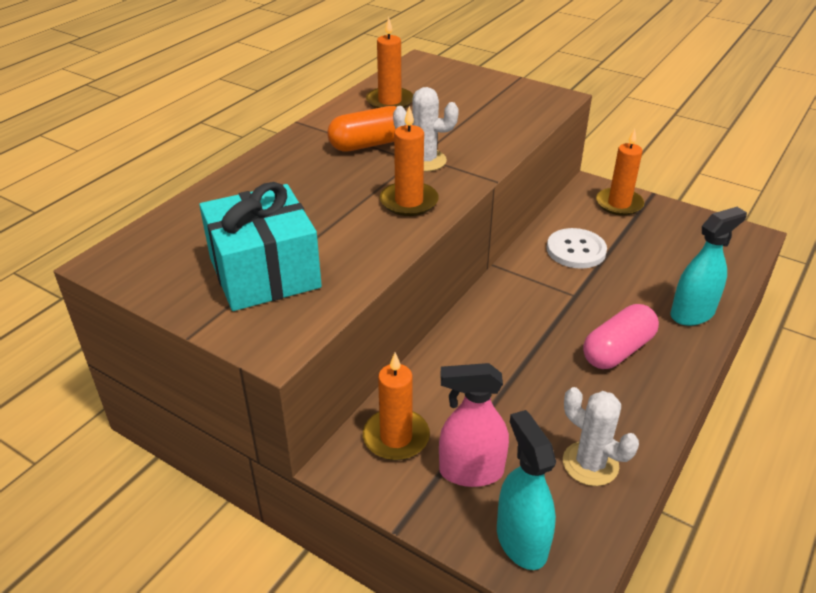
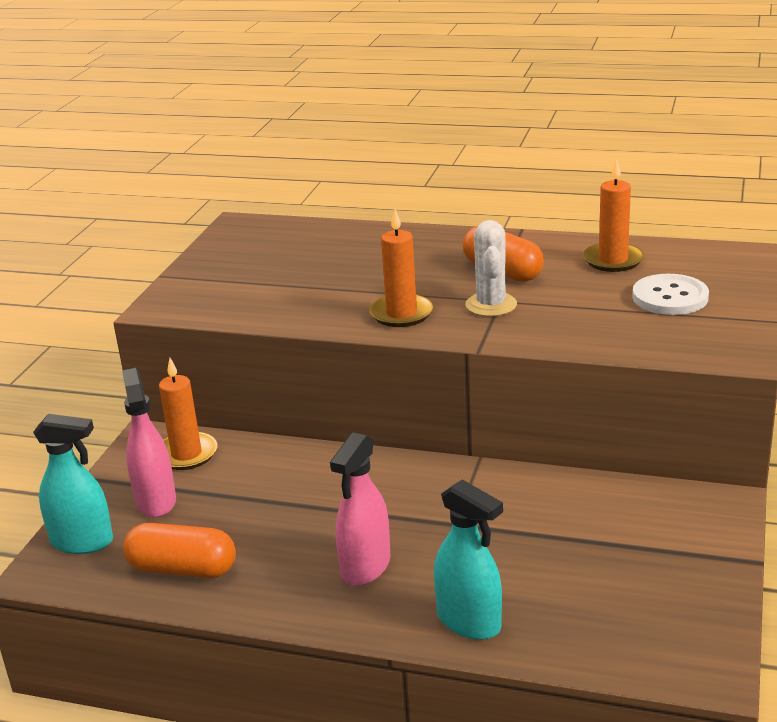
camera: 75 degrees right, 10 degrees down
turquoise gift [199,182,322,311] -> none
turquoise spray bottle [497,410,556,570] -> turquoise spray bottle turned 45 degrees clockwise [33,414,113,554]
white button [547,228,607,269] -> white button moved to [632,274,709,315]
white cactus [563,387,639,486] -> orange capsule [123,523,236,578]
pink capsule [583,304,659,369] -> pink spray bottle [330,432,390,586]
orange candle [596,129,644,216] -> none

